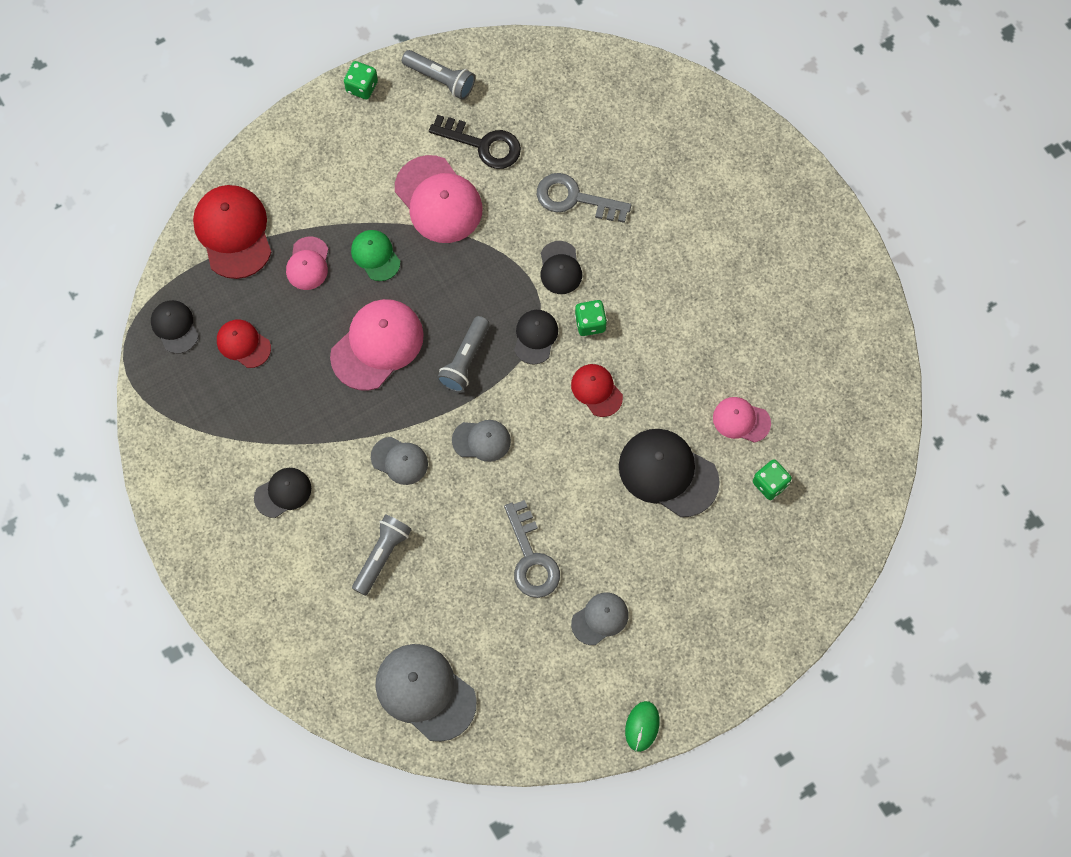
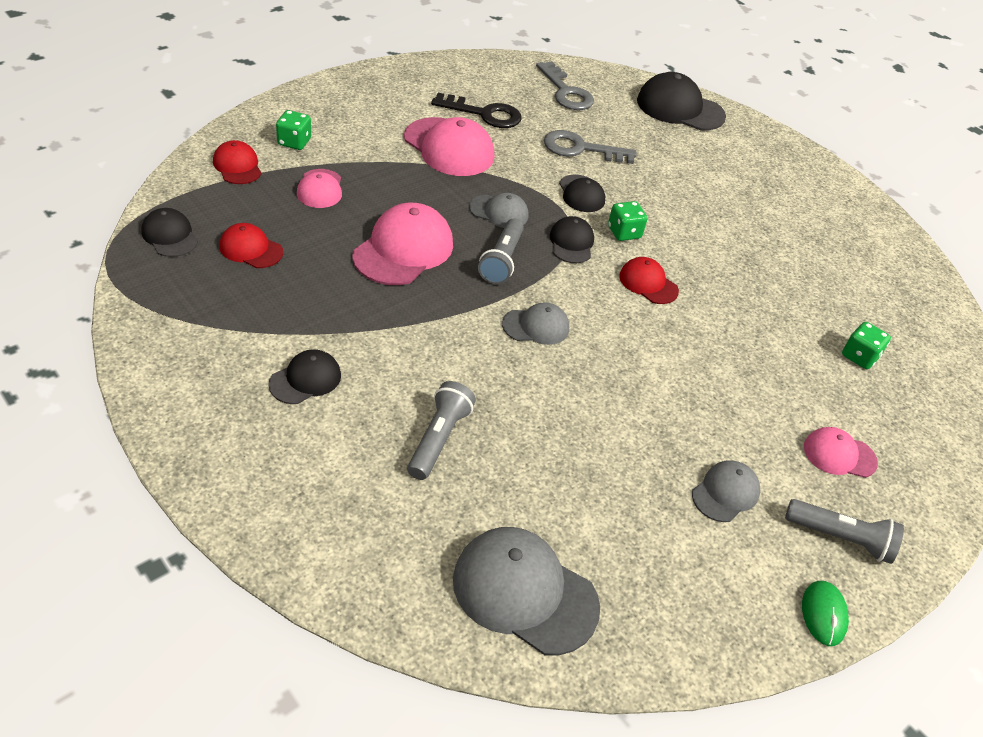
camera: 15 degrees left, 25 degrees down
red cap [193,185,272,279] -> red cap [213,140,261,184], size x0.57
green dice [344,61,378,100] -> green dice moved to [276,110,311,150]
green cap [351,230,400,281] -> none
grey cap [371,437,428,485] -> grey cap moved to [469,193,528,228]
grey flashlight [402,50,475,100] -> grey flashlight moved to [785,499,904,564]
grey key [504,500,560,598] -> grey key moved to [536,61,594,110]
black cap [619,429,720,517] -> black cap moved to [637,72,726,130]
pink cap [713,397,771,443] -> pink cap moved to [804,427,878,478]

